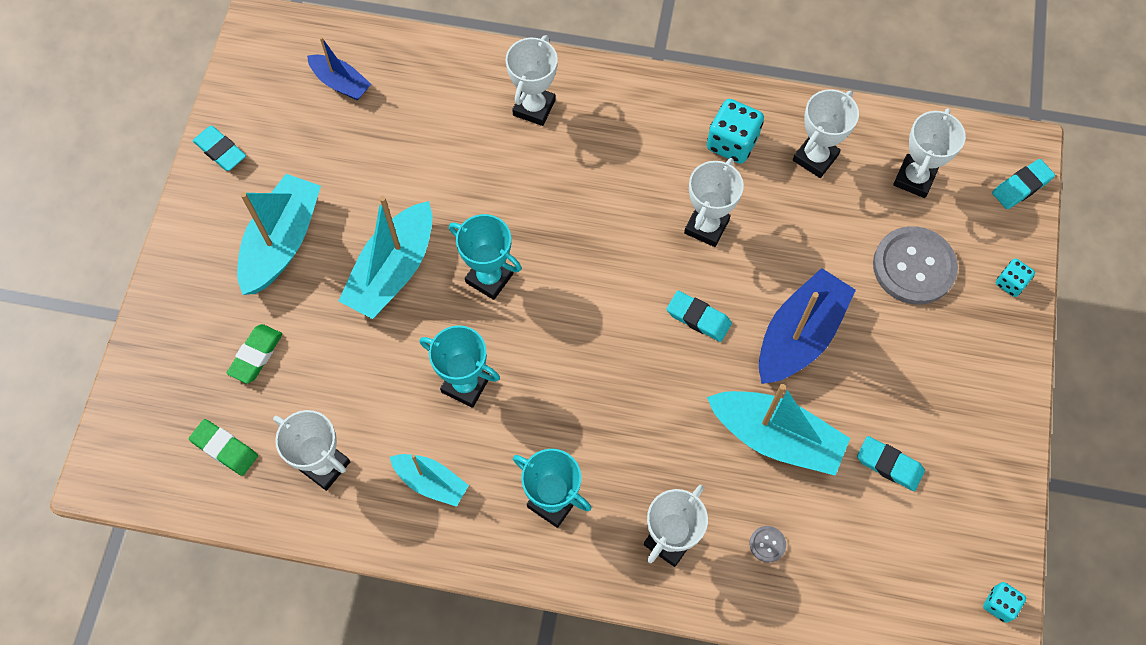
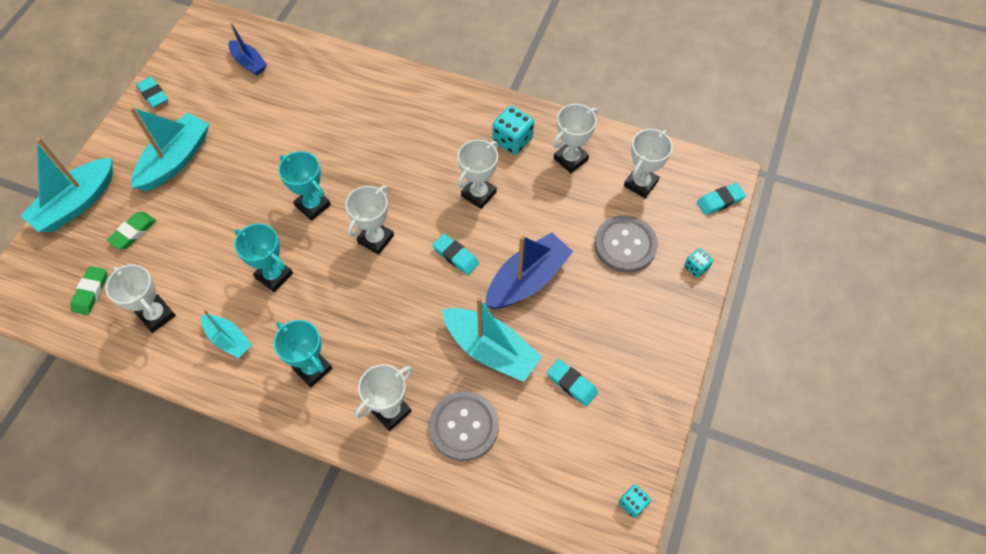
camera: 10 degrees right, 5 degrees down
green eraser [189,419,258,476] -> green eraser turned 60 degrees clockwise [70,266,107,315]
turquoise boat [339,196,432,319] -> turquoise boat moved to [20,137,113,232]
white trophy [506,35,558,126] -> white trophy moved to [345,185,394,255]
grey button [750,526,786,562] -> grey button [429,391,499,461], size x2.49

